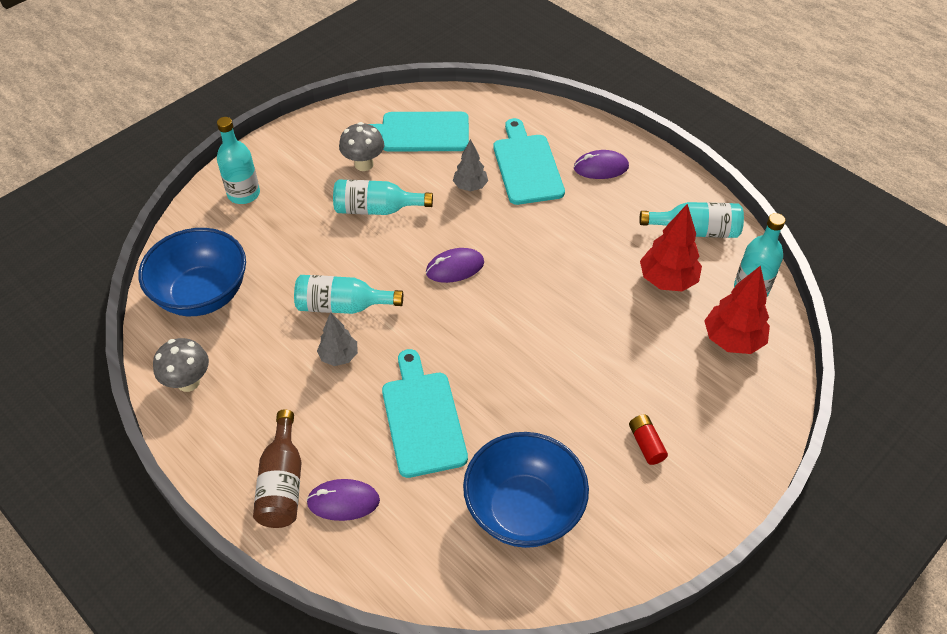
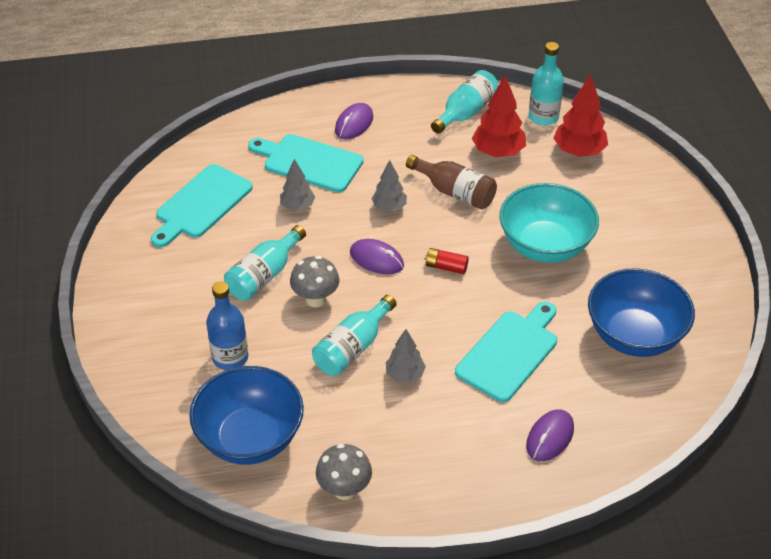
camera: 55 degrees left, 5 degrees down
turquoise bottle [217,117,260,204] -> none
brown bottle [253,410,302,528] -> brown bottle moved to [406,155,497,209]
grey mushroom [339,122,384,171] -> grey mushroom moved to [290,256,339,307]
turquoise cutting board [382,349,468,478] -> turquoise cutting board turned 105 degrees clockwise [455,302,557,402]
purple mouse [426,248,484,283] -> purple mouse turned 75 degrees counterclockwise [350,239,404,274]
red battery [629,415,668,465] -> red battery moved to [424,248,469,274]
none -> blue bottle [206,281,248,370]
none -> grey tree [371,160,407,212]
none -> turquoise bowl [500,183,599,263]

